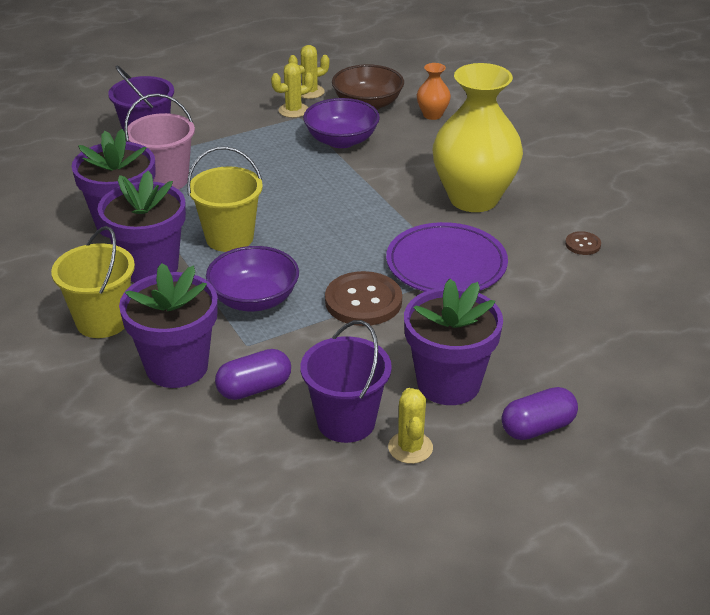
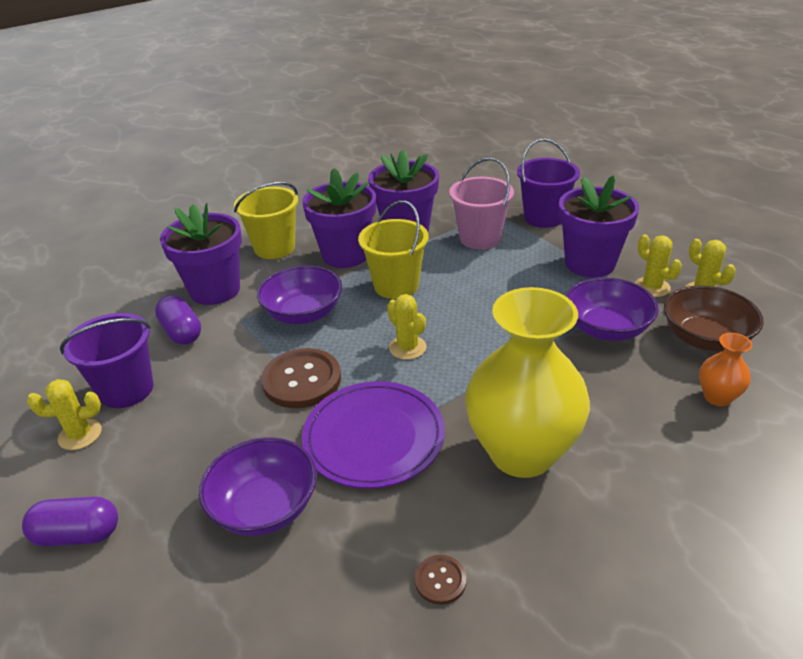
camera: 85 degrees right, 0 degrees up
purple flower pot [404,279,503,405] -> purple flower pot moved to [559,175,639,277]
purple capsule [502,387,578,440] -> purple capsule turned 60 degrees counterclockwise [22,497,118,546]
none -> purple bowl [199,437,317,536]
none -> yellow cactus [387,294,426,360]

